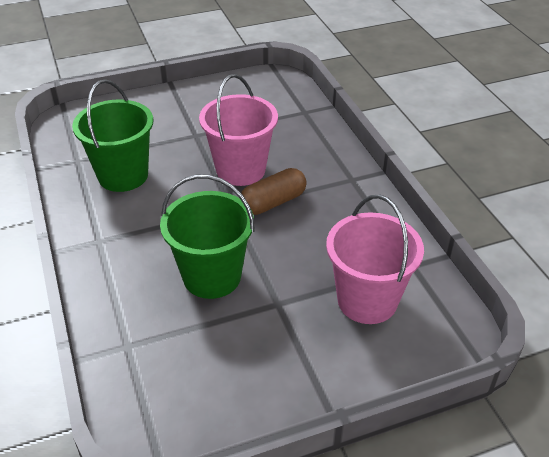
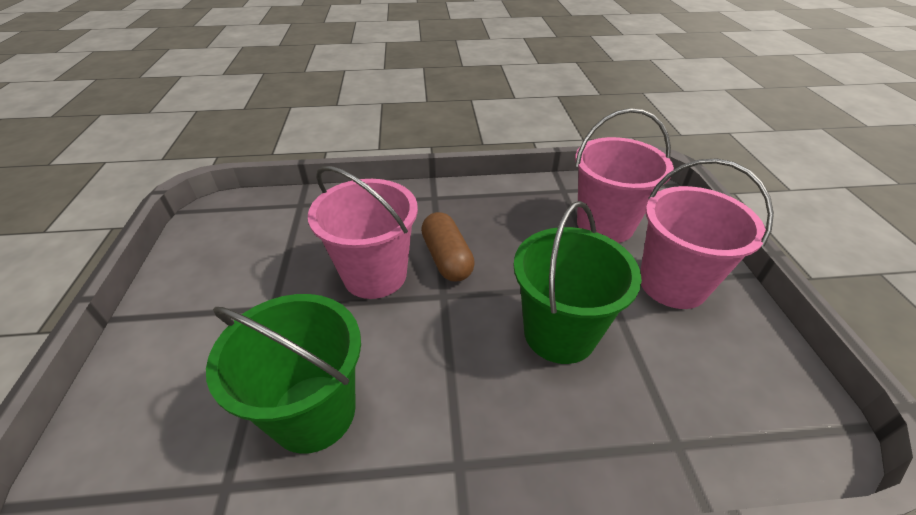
camera: 75 degrees left, 0 degrees up
none -> pink bucket [640,158,774,309]

